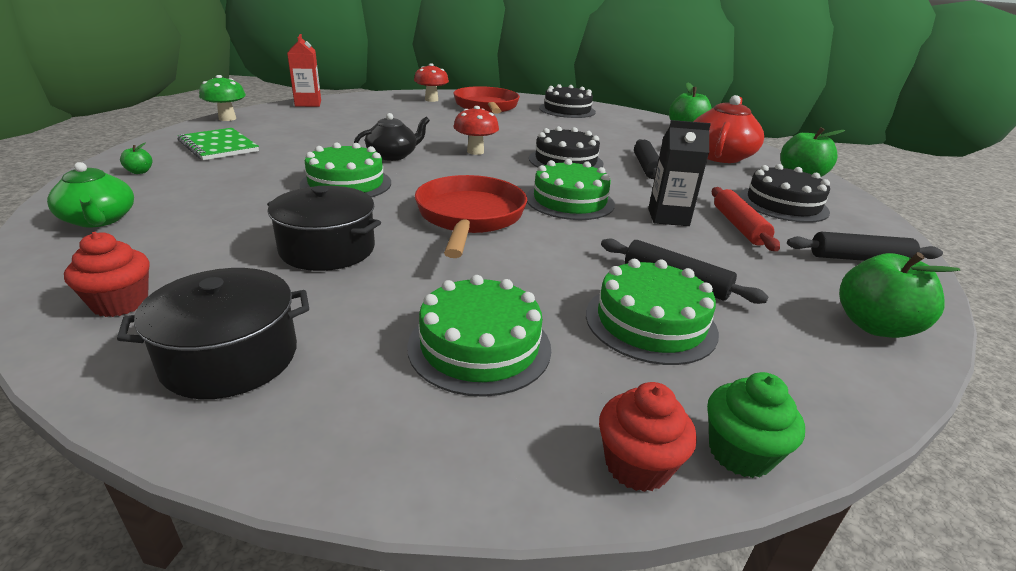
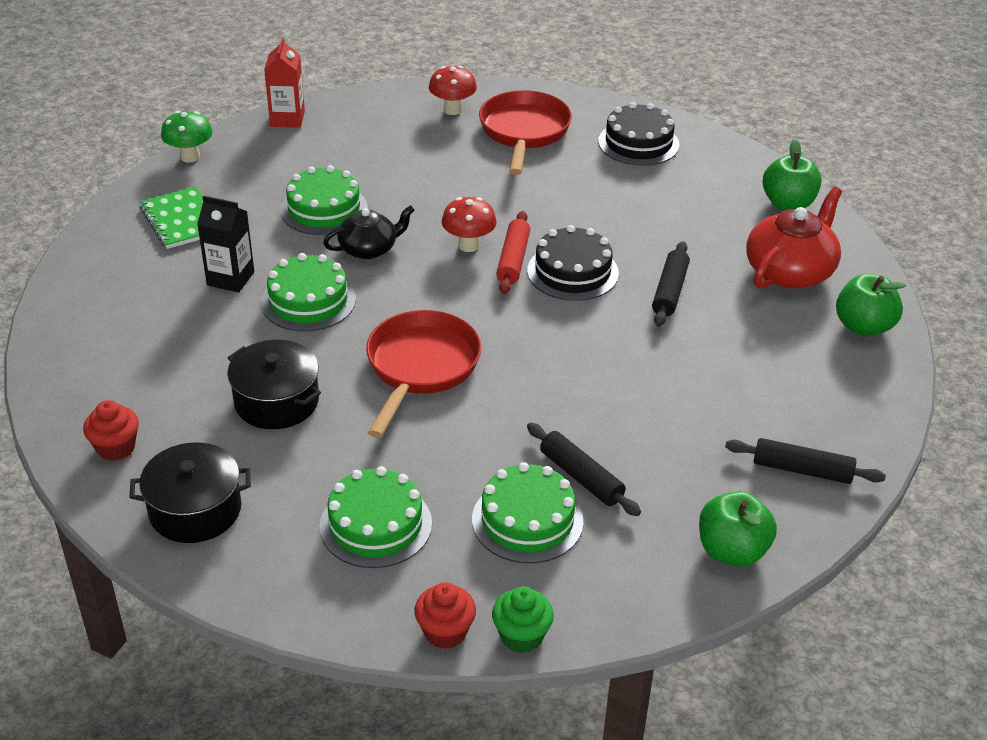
camera: 15 degrees right, 10 degrees up
green teapot [47,162,134,228] -> none
green apple [120,142,152,174] -> none
green cake [526,159,615,220] -> green cake moved to [280,165,368,235]
black carton [648,120,711,226] -> black carton moved to [197,196,254,292]
red rolling pin [712,187,780,251] -> red rolling pin moved to [496,211,530,294]
black cake [739,164,830,223] -> none

